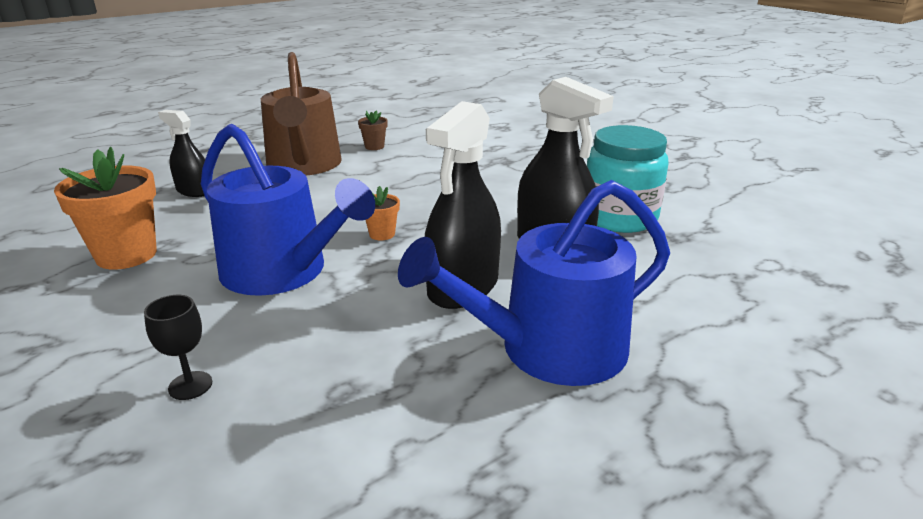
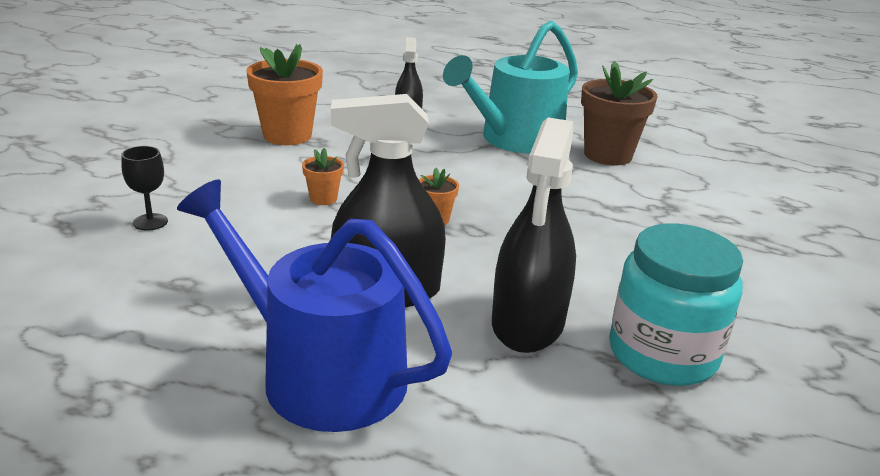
camera: 55 degrees right, 0 degrees up
blue watering can [201,124,375,296] -> orange flower pot [302,148,344,205]
brown watering can [261,52,342,176] -> turquoise watering can [443,20,578,154]
brown flower pot [358,111,387,150] -> brown flower pot [581,61,657,166], size x2.07

